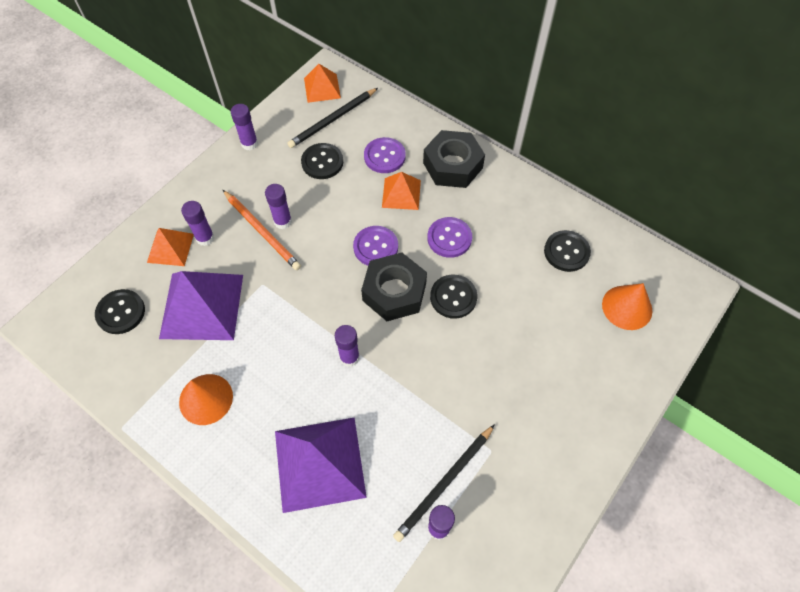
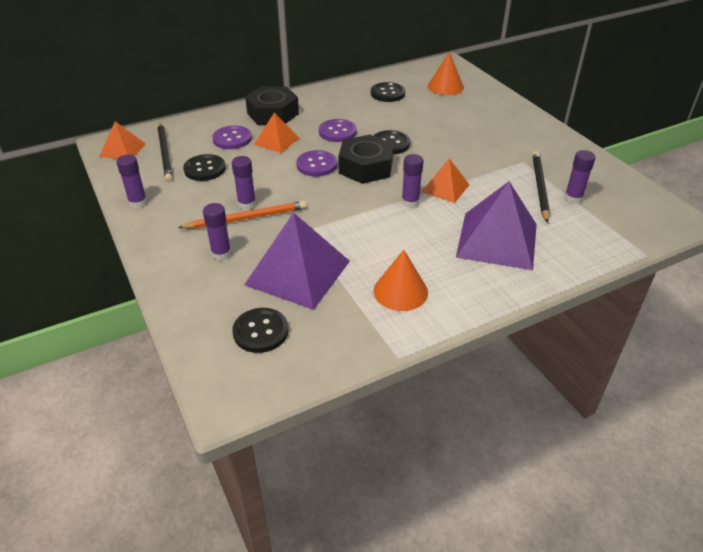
camera: 65 degrees left, 20 degrees down
orange pyramid [147,228,194,266] -> orange pyramid moved to [422,158,469,203]
black pencil [393,424,495,542] -> black pencil turned 150 degrees counterclockwise [532,151,550,223]

